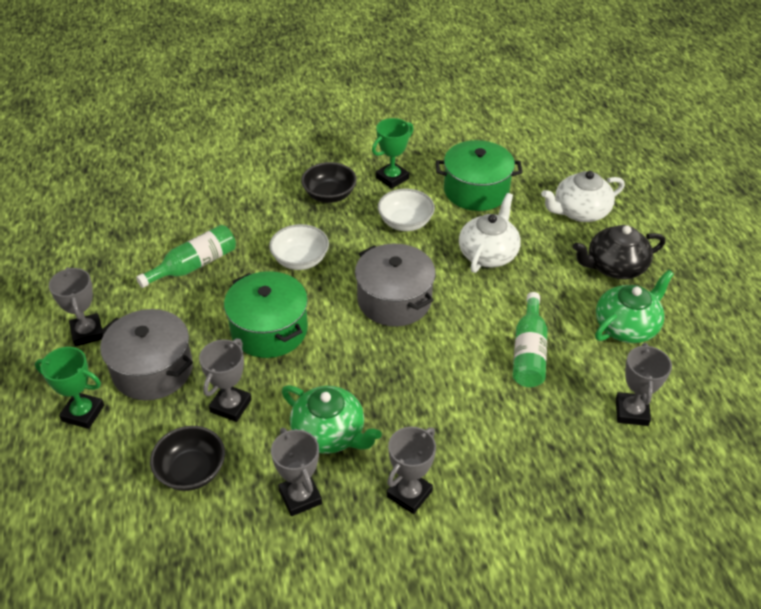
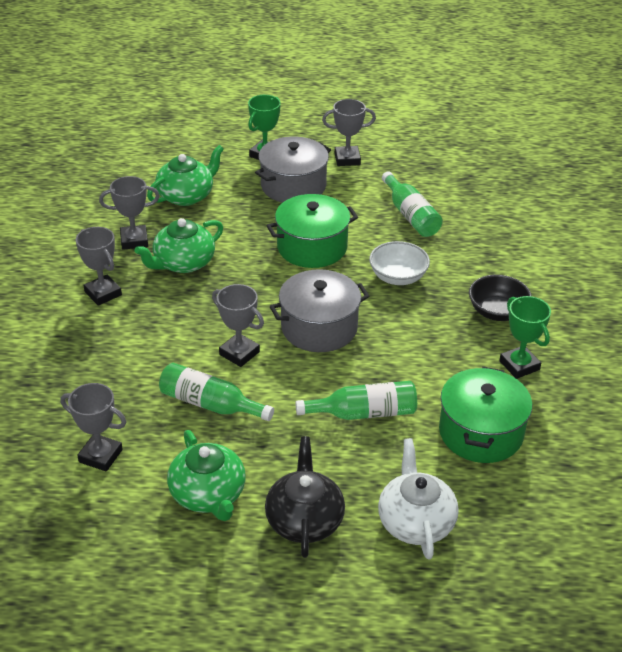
camera: 105 degrees right, 5 degrees down
black bowl [150,426,225,491] -> green teapot [147,145,224,206]
grey trophy [199,338,252,422] -> grey trophy moved to [212,284,264,367]
white bowl [378,189,435,231] -> none
white teapot [459,193,521,273] -> green bottle [295,381,417,420]

